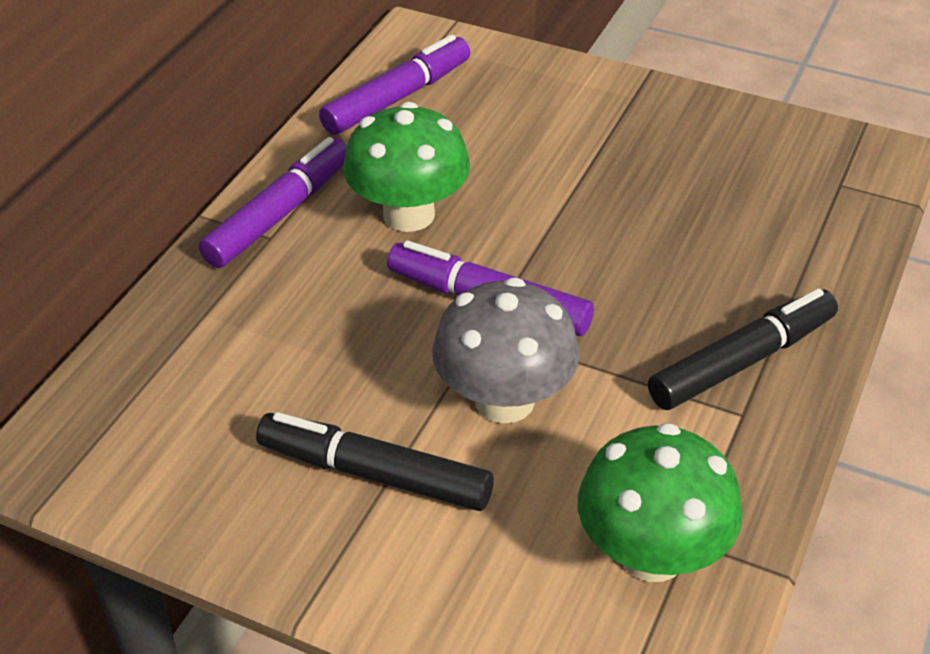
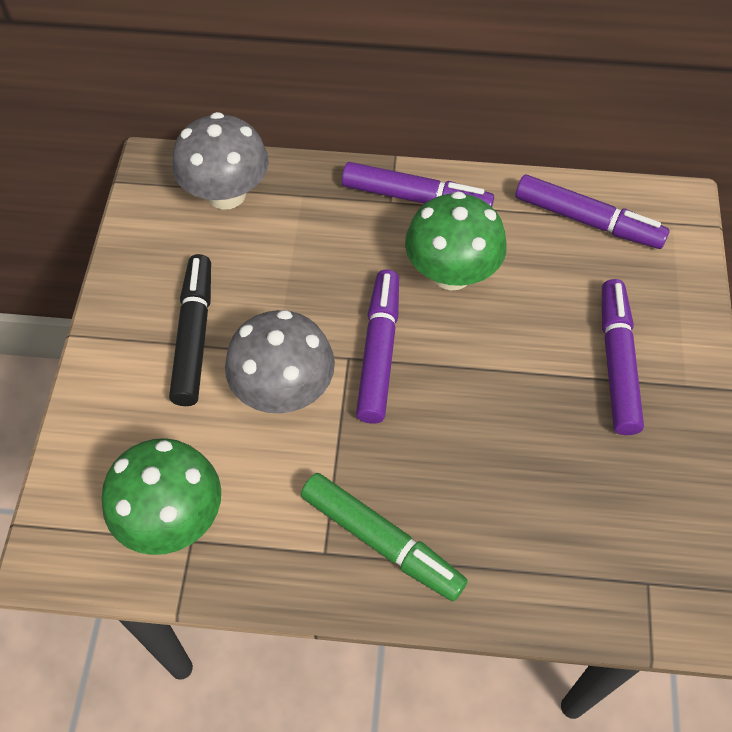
camera: 70 degrees right, 15 degrees up
black marker [648,288,838,410] -> green marker [301,473,468,601]
none -> grey mushroom [172,112,269,210]
none -> purple marker [602,279,644,435]

